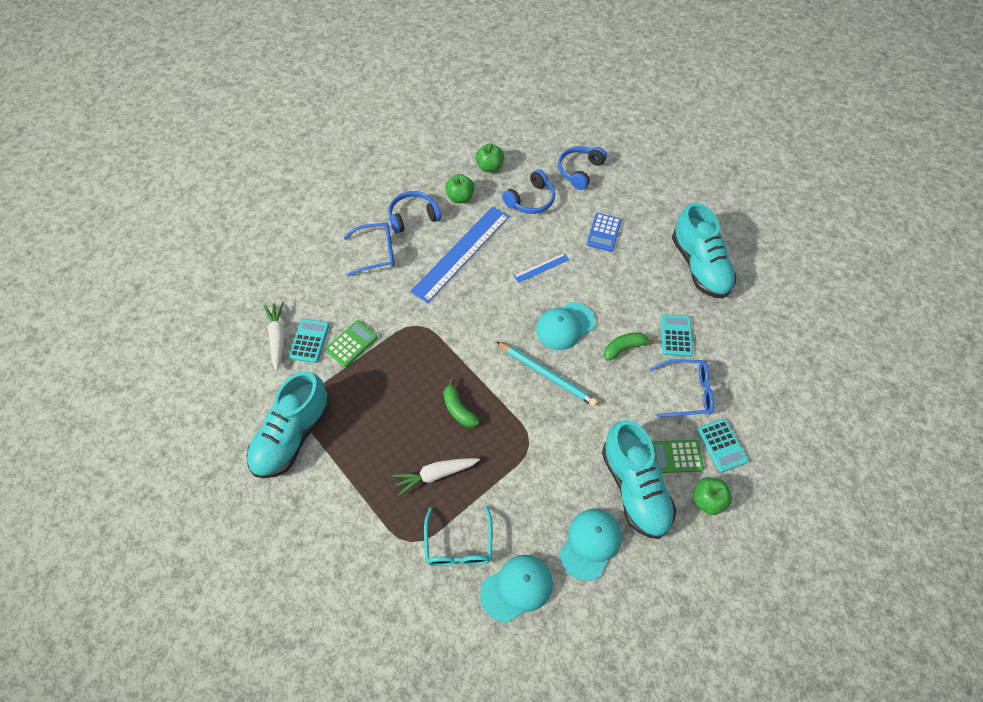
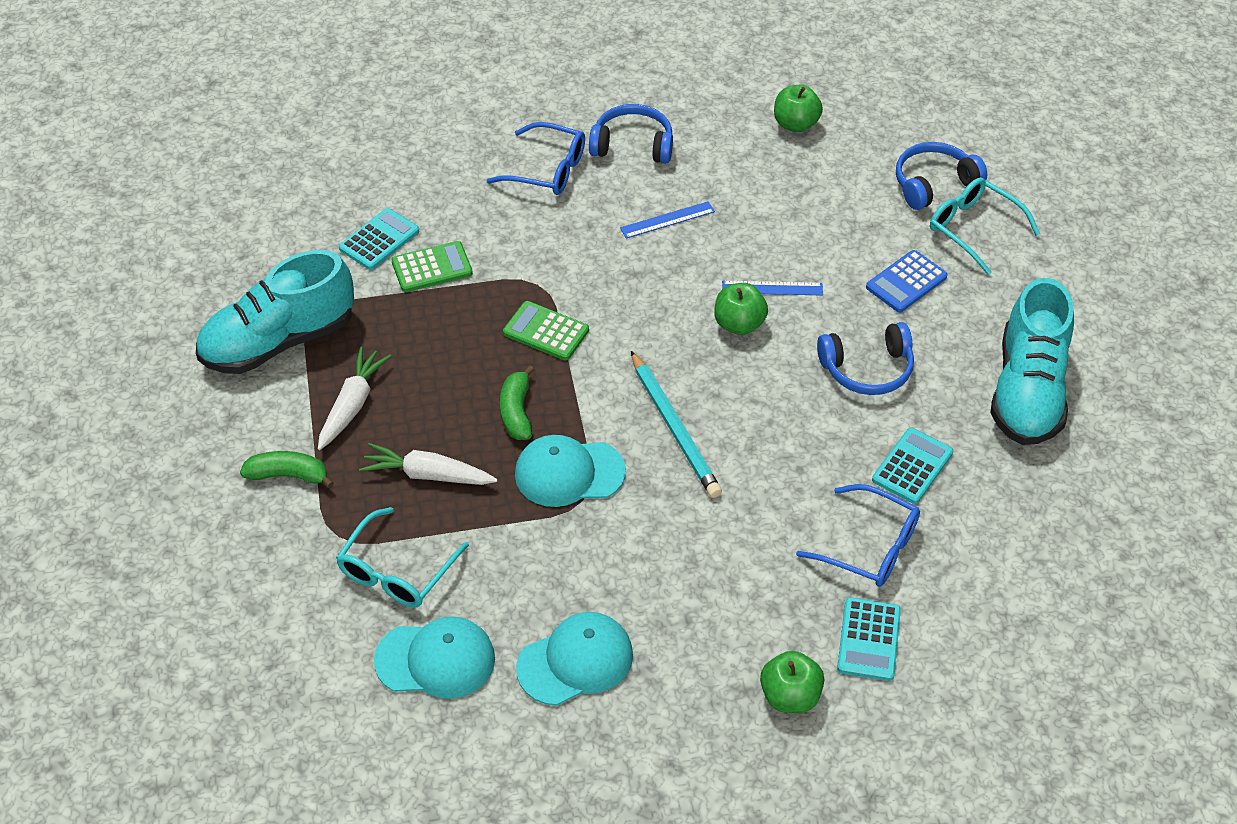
camera: 30 degrees right, 10 degrees down
white carrot [264,302,285,371] -> white carrot moved to [318,347,391,450]
blue ruler [410,206,509,303] -> blue ruler [620,201,715,239], size x0.44
green apple [445,174,475,203] -> green apple moved to [714,283,768,335]
blue headphones [502,169,555,214] -> blue headphones moved to [817,322,914,395]
turquoise cap [536,302,595,350] -> turquoise cap moved to [515,435,626,507]
turquoise shoe [602,420,676,539] -> none
green banana [604,332,655,361] -> green banana moved to [240,451,334,488]
green calculator [652,440,704,473] -> green calculator moved to [503,301,589,360]
none -> turquoise glasses [930,178,1040,275]

